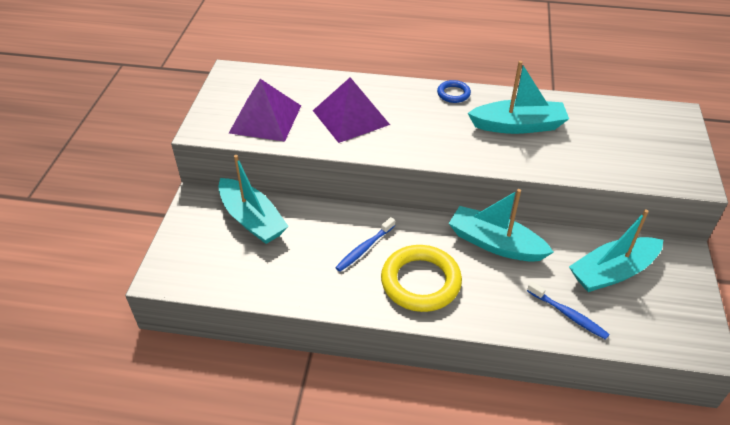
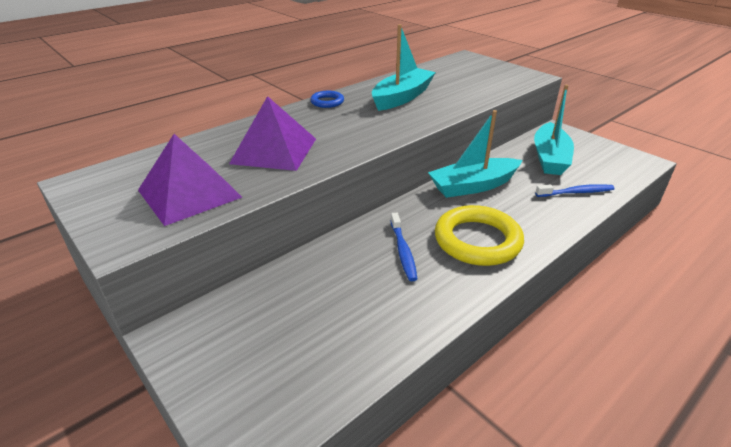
camera: 50 degrees left, 10 degrees down
turquoise boat [218,155,289,244] -> none

